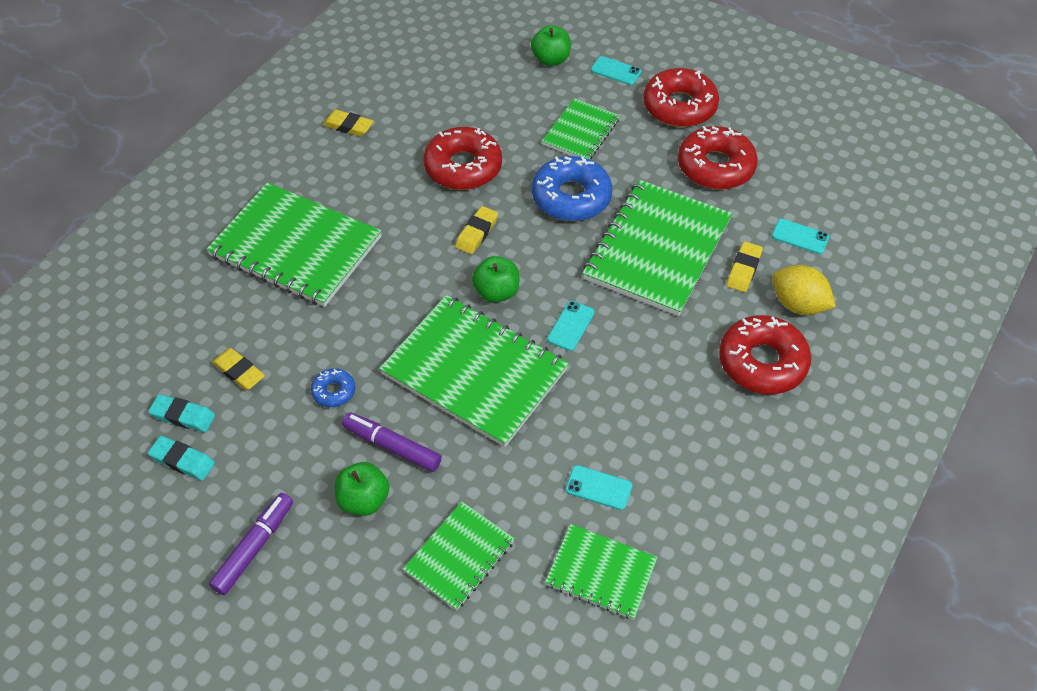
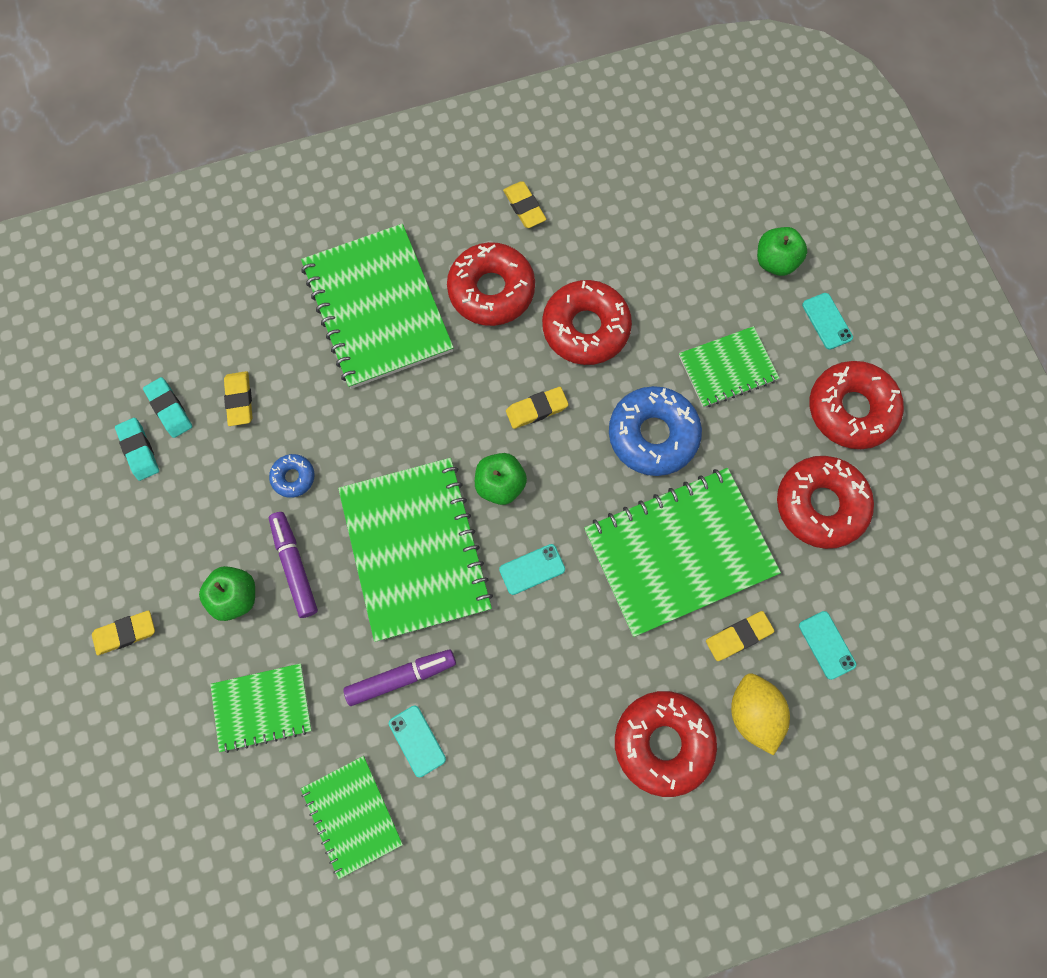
camera: 40 degrees right, 20 degrees up
purple marker [209,493,293,595] -> purple marker moved to [344,649,456,706]
none -> yellow eraser [92,610,155,655]
none -> red donut [447,242,535,326]

